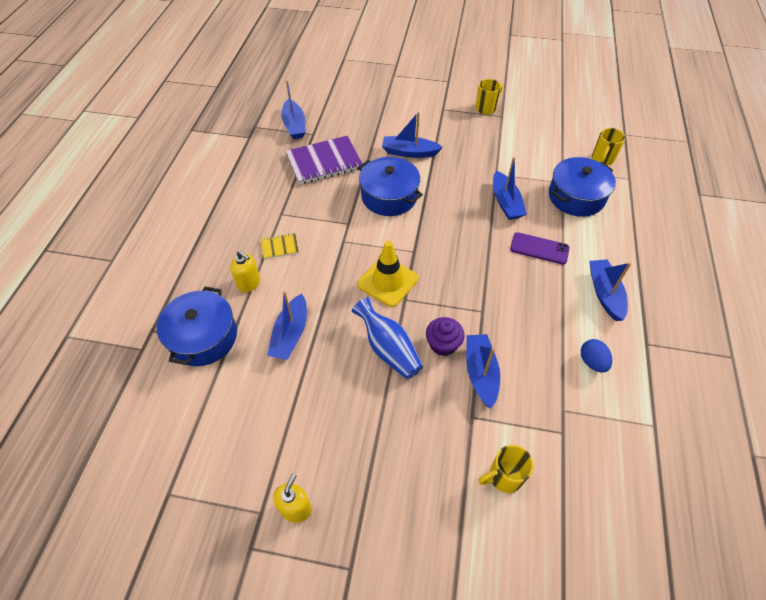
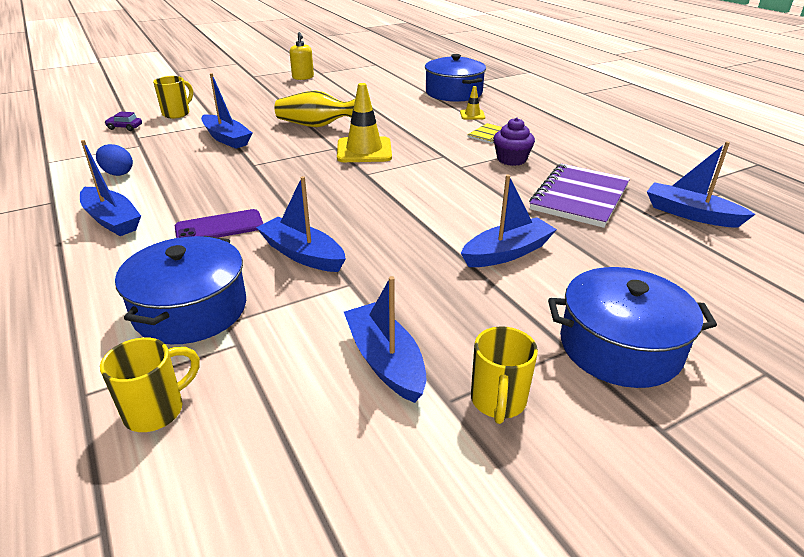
camera: 140 degrees right, 20 degrees down
yellow soap dispenser [230,251,260,293] -> yellow traffic cone [460,86,485,119]
blue boat [267,291,307,360] -> blue boat moved to [344,276,427,403]
blue vase [352,297,423,379] -> yellow vase [274,91,355,127]
blue pot [358,157,423,216] -> blue pot moved to [548,267,717,388]
purple cupcake [426,317,465,356] -> purple cupcake moved to [494,118,535,166]
yellow mug [592,128,626,166] -> yellow mug turned 60 degrees clockwise [100,337,200,432]
none -> purple car [104,112,142,131]

